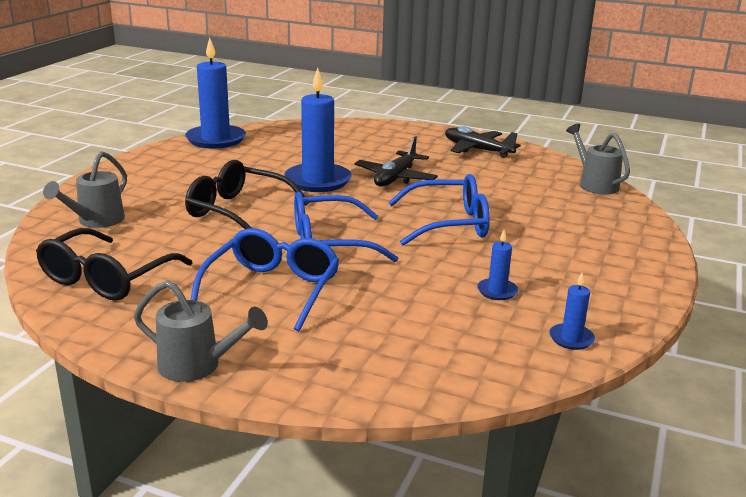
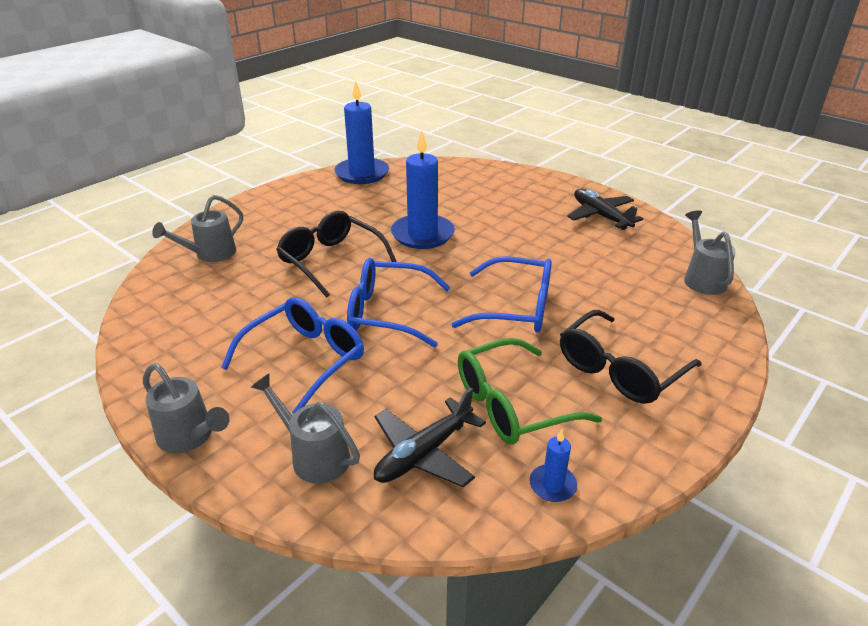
camera: 20 degrees right, 10 degrees up
black glasses [36,228,192,301] -> black glasses moved to [560,310,702,404]
black plane [355,136,438,187] -> black plane moved to [374,388,486,487]
blue candle [477,230,518,300] -> green glasses [458,338,602,445]
none -> grey watering can [251,373,360,484]

